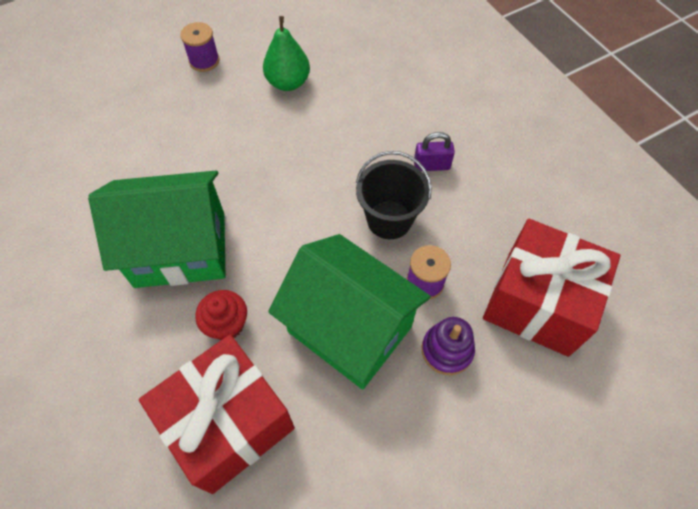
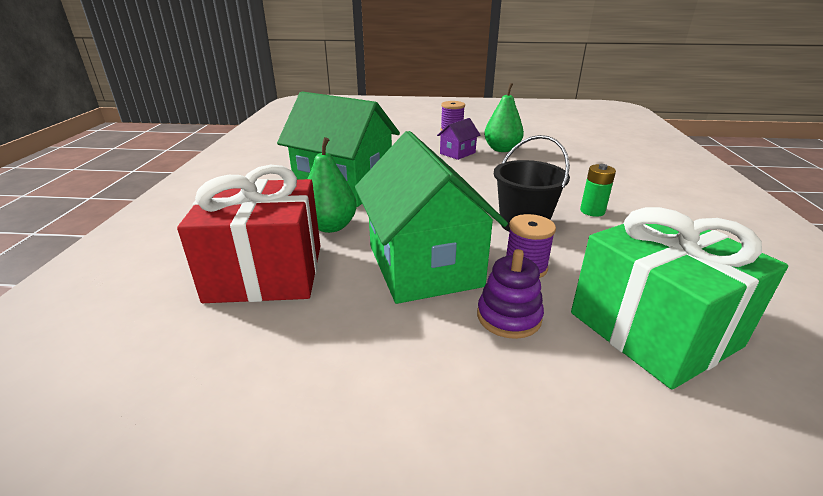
camera: 35 degrees right, 30 degrees down
red cupcake [195,290,247,340] -> green pear [308,137,357,233]
purple padlock [414,132,455,171] -> green battery [580,164,616,217]
red gift [483,219,621,357] -> green gift [571,207,788,390]
none -> purple house [437,118,480,160]

